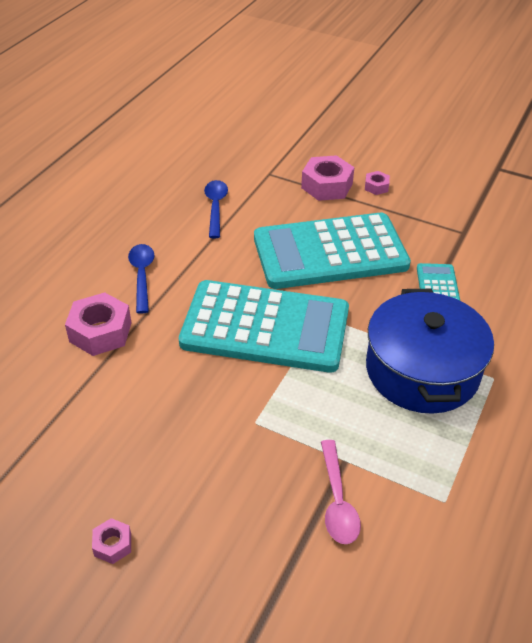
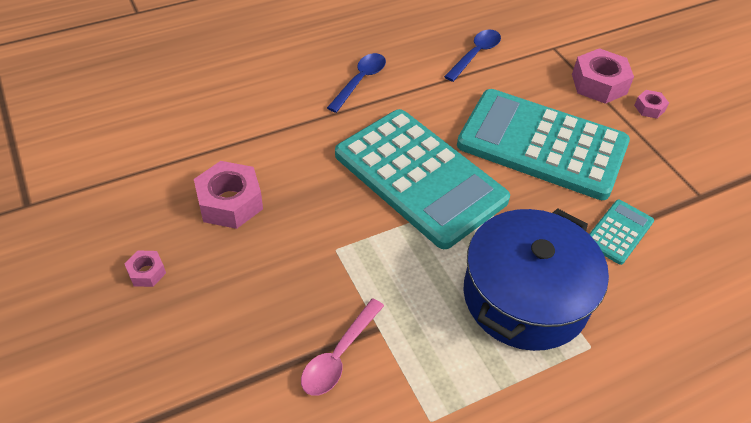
camera: 35 degrees right, 5 degrees up
pink nut [65,292,132,356] -> pink nut moved to [194,161,263,229]

